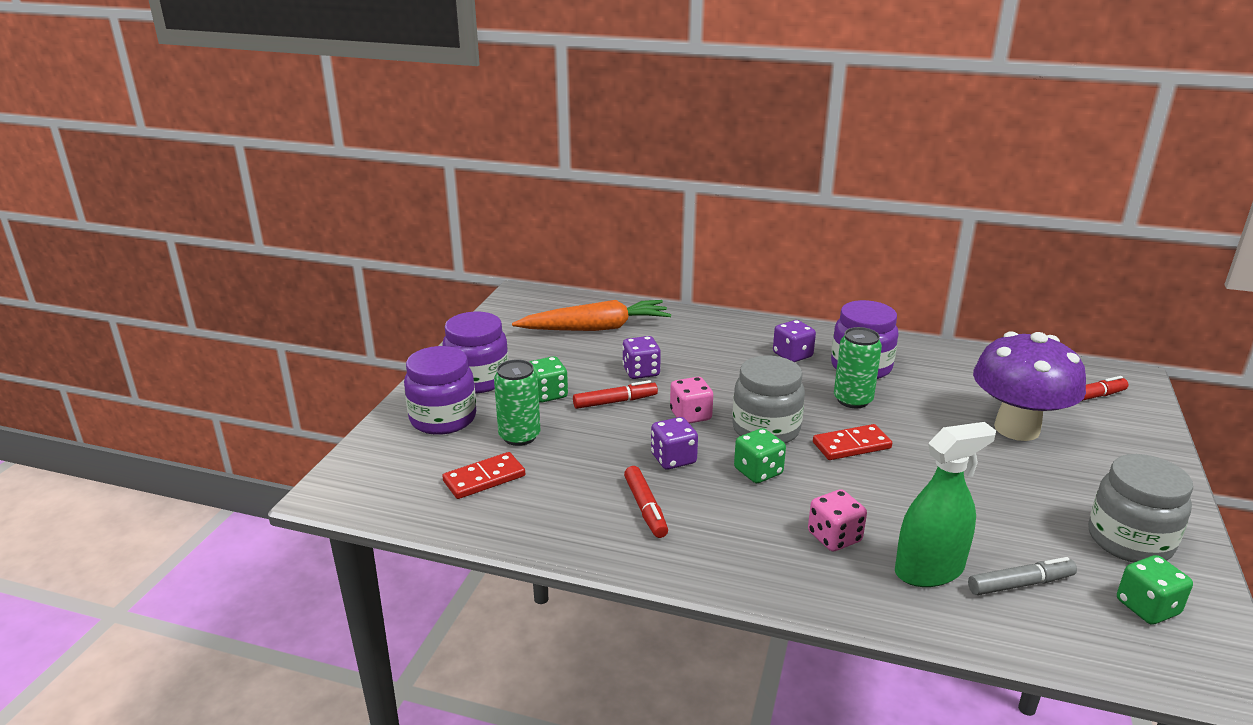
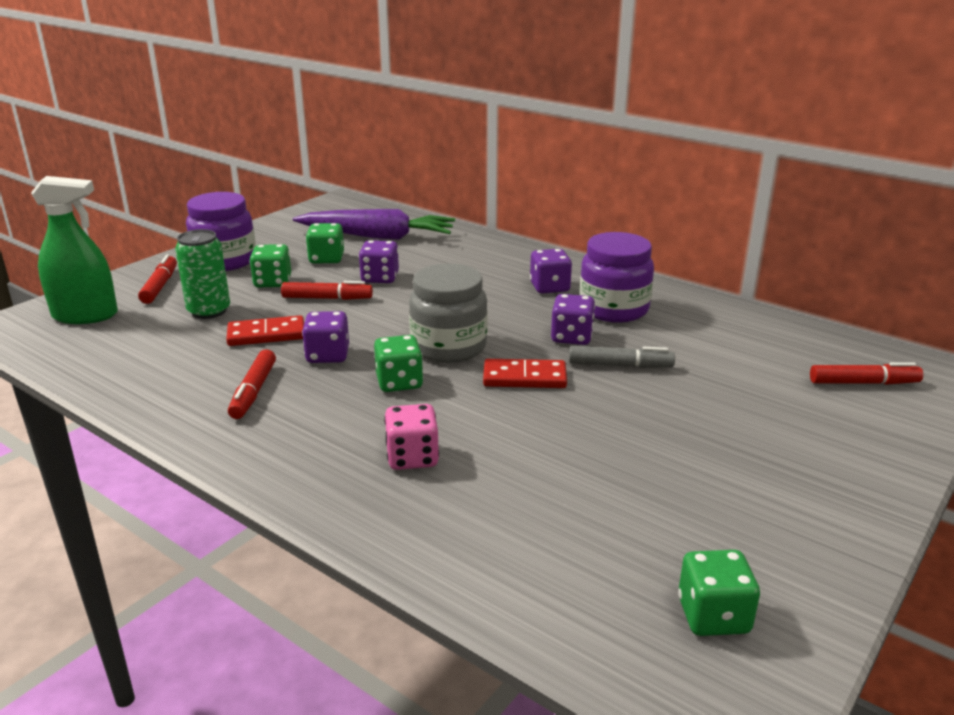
camera: 20 degrees right, 0 degrees up
purple jar [404,346,476,435] -> red marker [138,254,177,304]
red domino [442,452,525,499] -> red domino moved to [226,315,304,346]
orange carrot [512,300,671,331] -> purple carrot [293,209,455,240]
pink dice [670,377,713,424] -> none
green can [834,327,882,409] -> purple dice [551,294,595,345]
green spray bottle [895,422,996,587] -> green spray bottle moved to [31,176,118,324]
grey marker [968,557,1077,595] -> grey marker moved to [569,346,675,368]
purple mushroom [973,331,1086,441] -> none
grey jar [1088,454,1193,563] -> none
none -> green dice [306,223,344,263]

